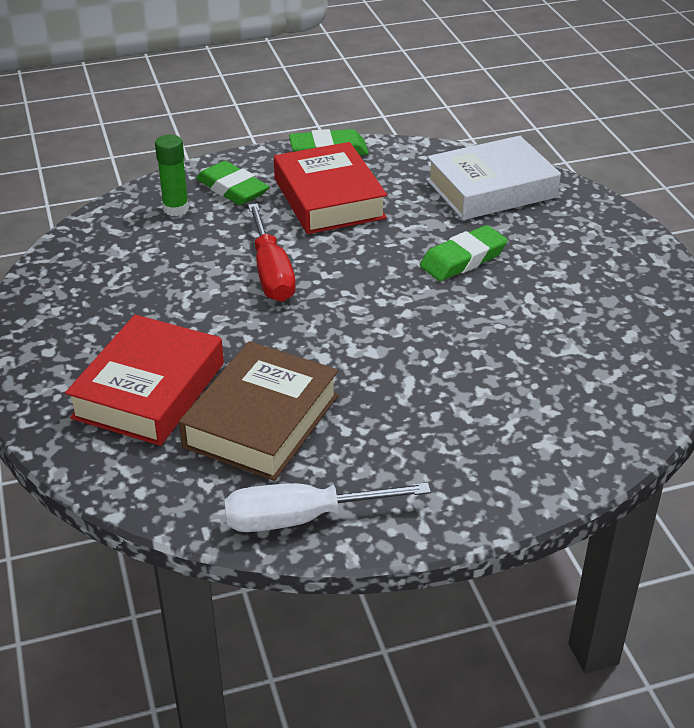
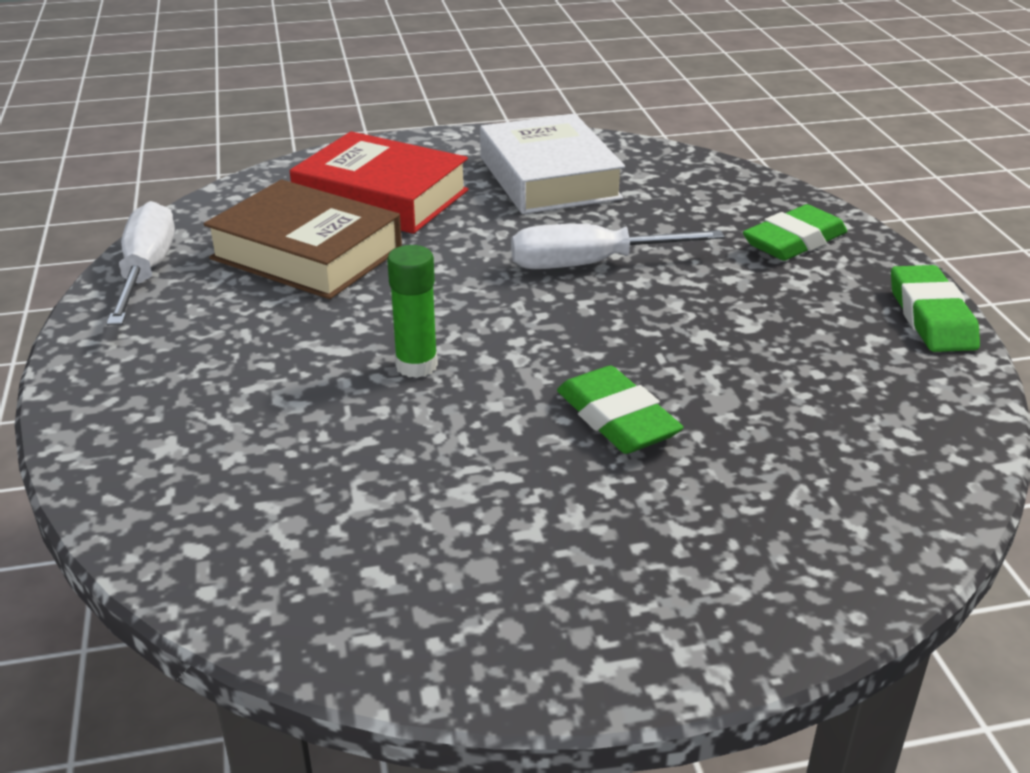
camera: 95 degrees right, 5 degrees down
green glue stick [155,135,189,216] -> green glue stick moved to [387,245,438,378]
red screwdriver [248,203,296,302] -> white screwdriver [511,224,725,269]
red book [274,142,387,234] -> none
white book [426,136,561,220] -> white book moved to [480,114,625,214]

